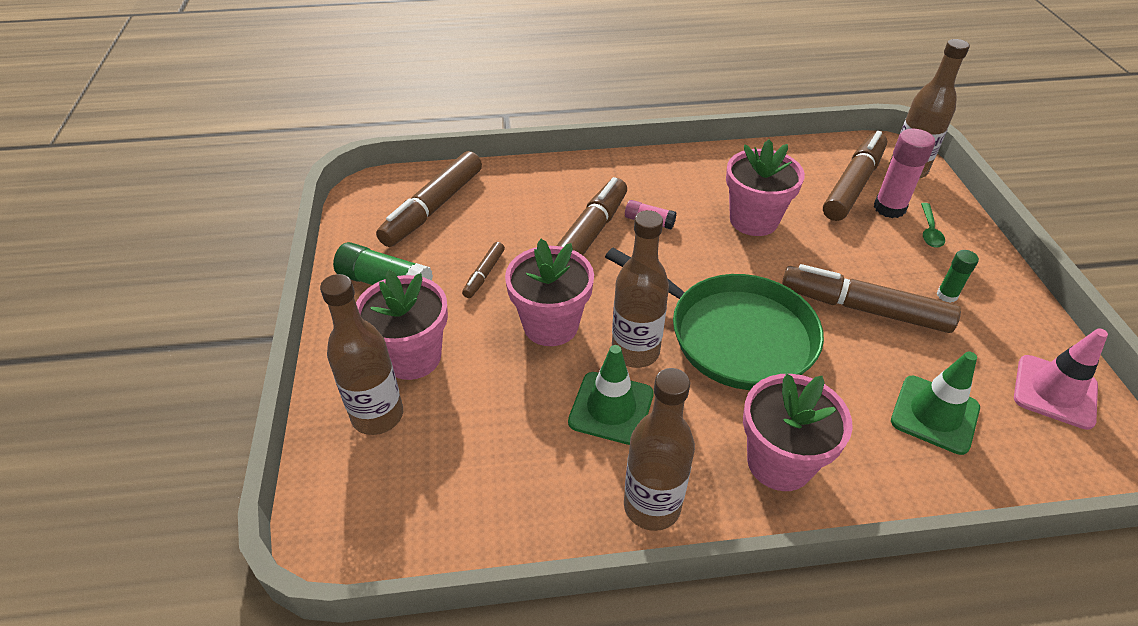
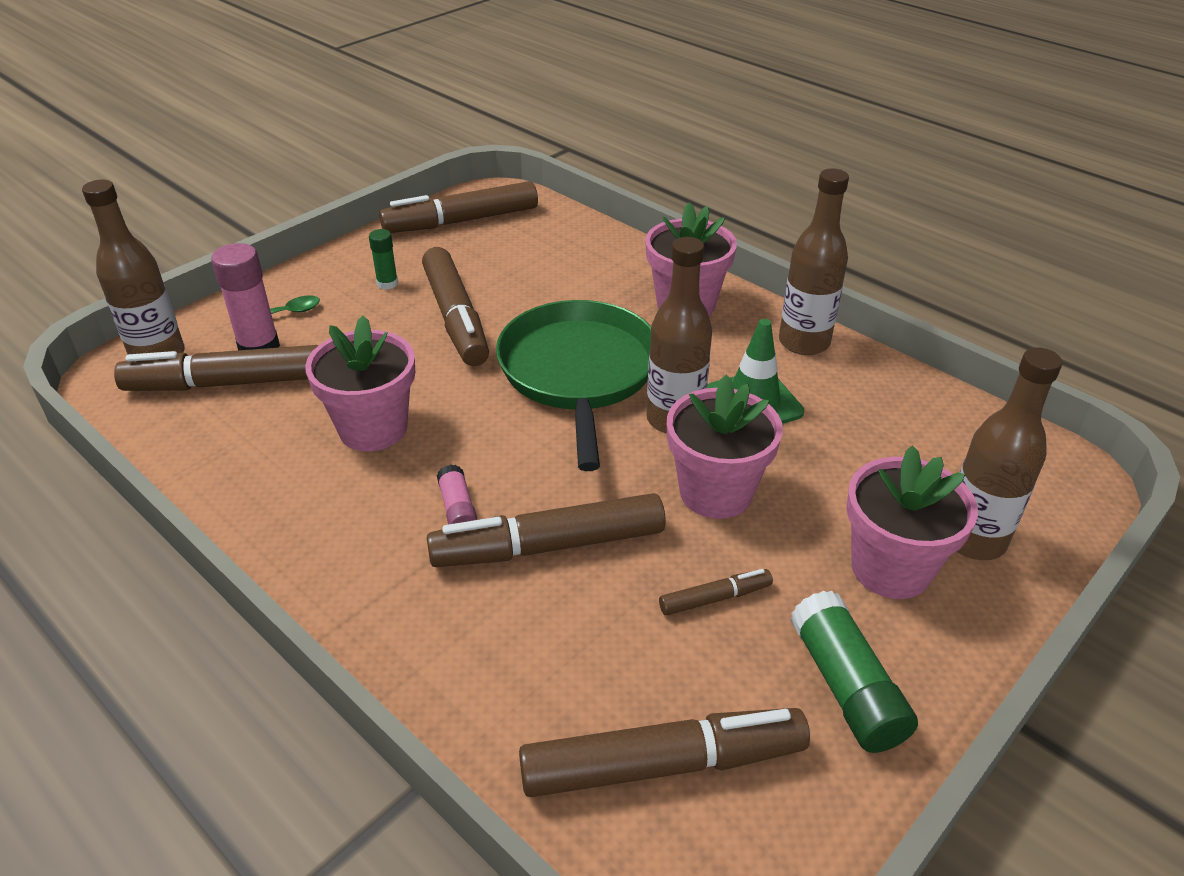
camera: 130 degrees left, 5 degrees down
green traffic cone [891,352,980,455] -> none
pink traffic cone [1014,329,1108,430] -> brown marker [379,181,538,233]

